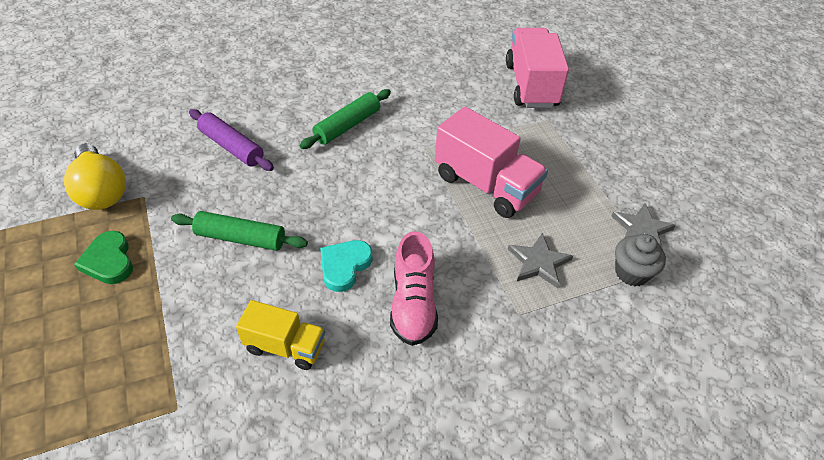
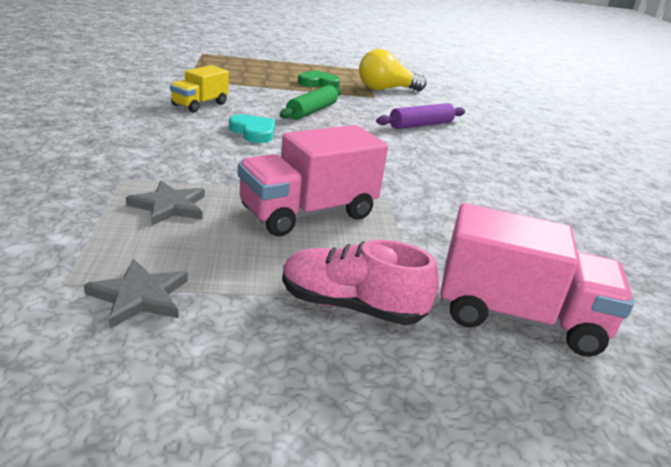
camera: 105 degrees right, 20 degrees down
green rolling pin [300,89,391,149] -> none
pink shoe [390,231,438,346] -> pink shoe moved to [282,240,439,325]
grey cupcake [615,234,666,286] -> none

